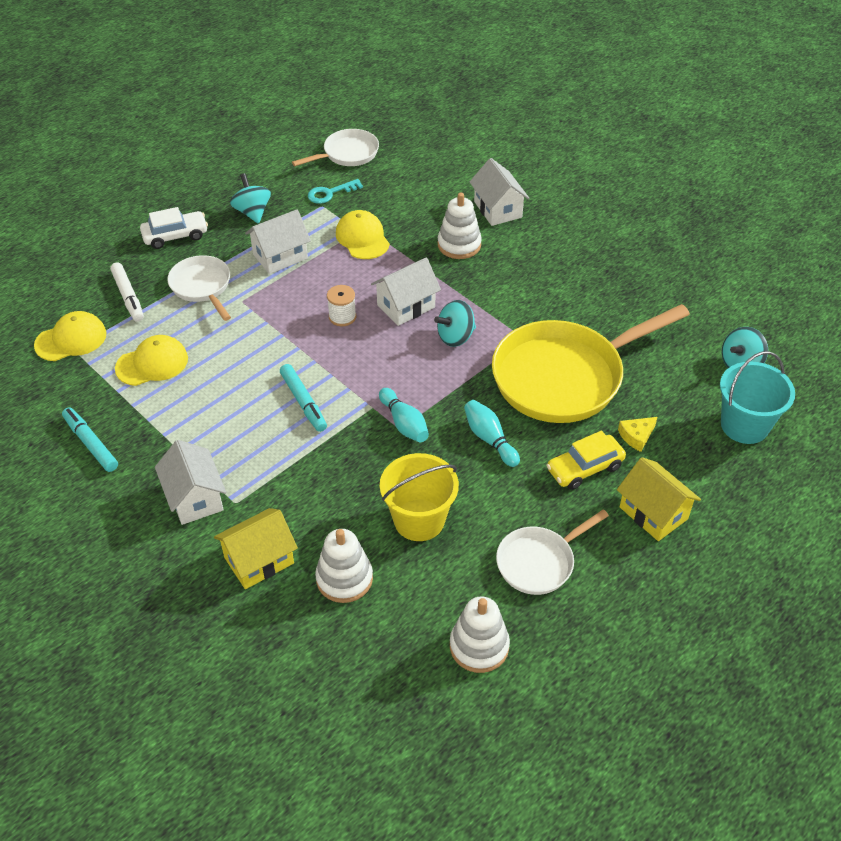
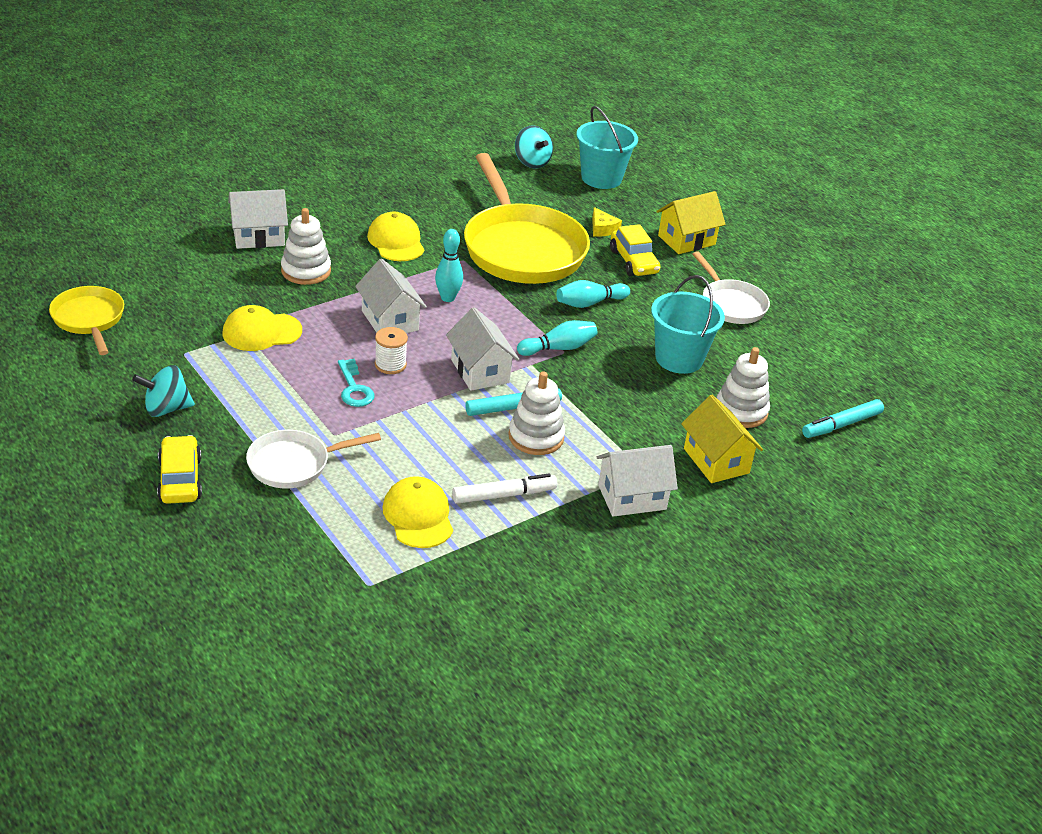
camera: 85 degrees left, 10 degrees down
yellow cap [34,311,107,361] -> yellow cap moved to [367,212,425,261]
turquoise marker [62,407,118,472] -> turquoise marker moved to [802,399,884,438]
white marker [110,262,144,322] -> white marker moved to [452,474,557,504]
white car [140,207,208,249] -> yellow car [157,435,202,504]
white house [245,209,311,274] -> white house moved to [446,307,519,391]
white pan [292,129,379,166] -> yellow pan [49,286,124,355]
turquoise key [308,179,363,204] -> turquoise key moved to [338,359,375,407]
yellow bucket [380,453,459,541] -> turquoise bucket [651,275,725,374]
turquoise spinning top [434,300,476,347] -> turquoise bowling pin [435,229,463,302]
white stacking toy [450,596,510,673] -> white stacking toy moved to [508,371,565,455]

